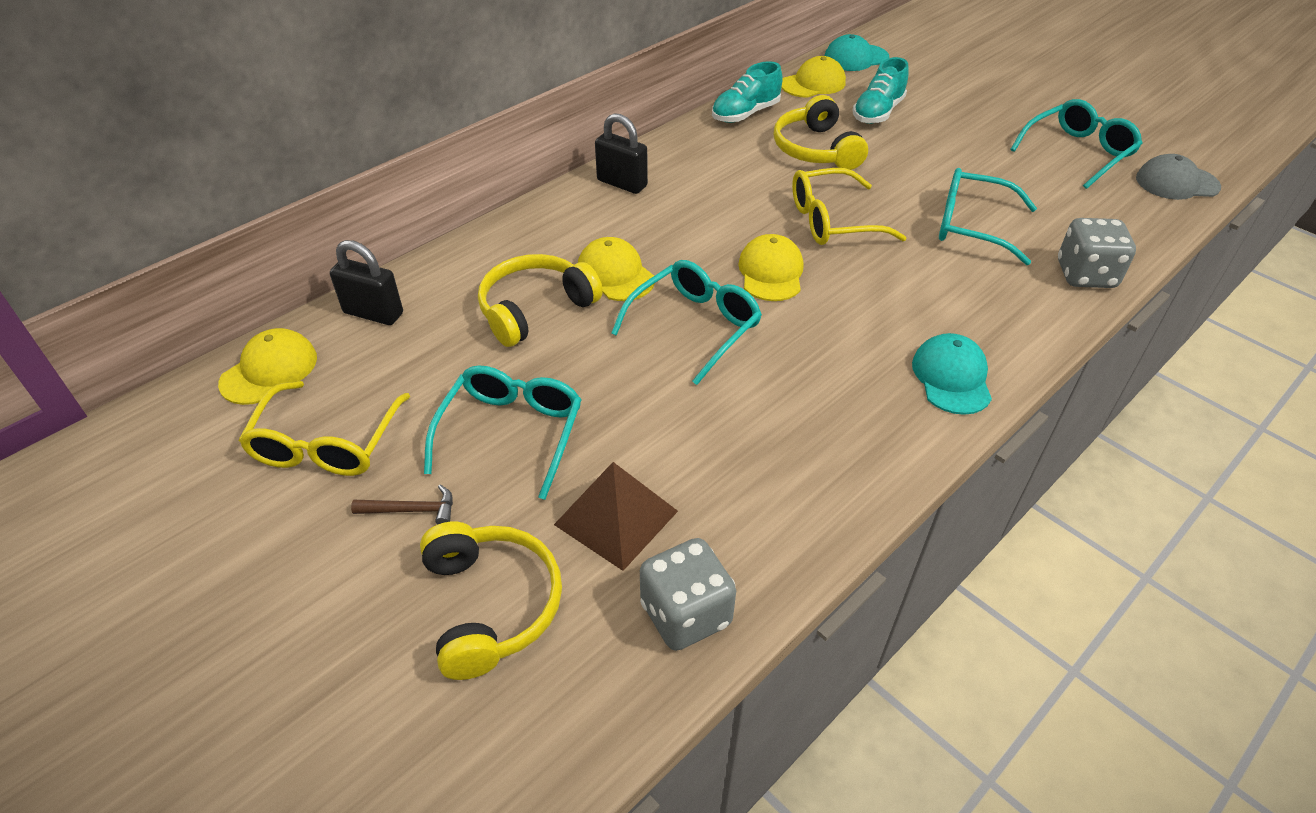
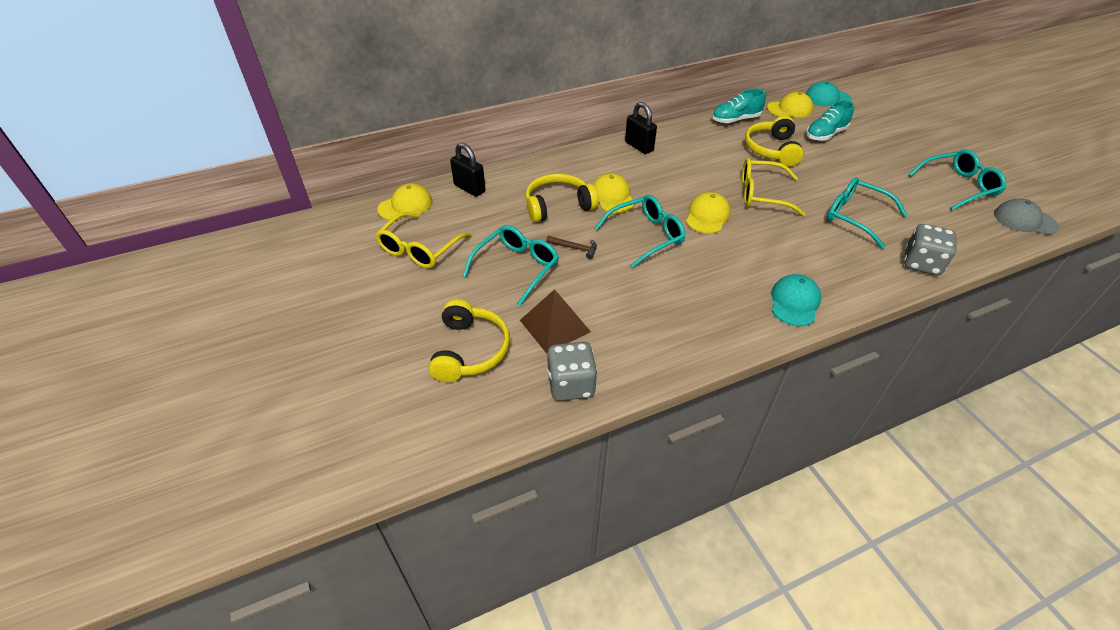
camera: 20 degrees right, 0 degrees up
brown hammer [351,485,453,524] -> brown hammer moved to [546,236,597,259]

